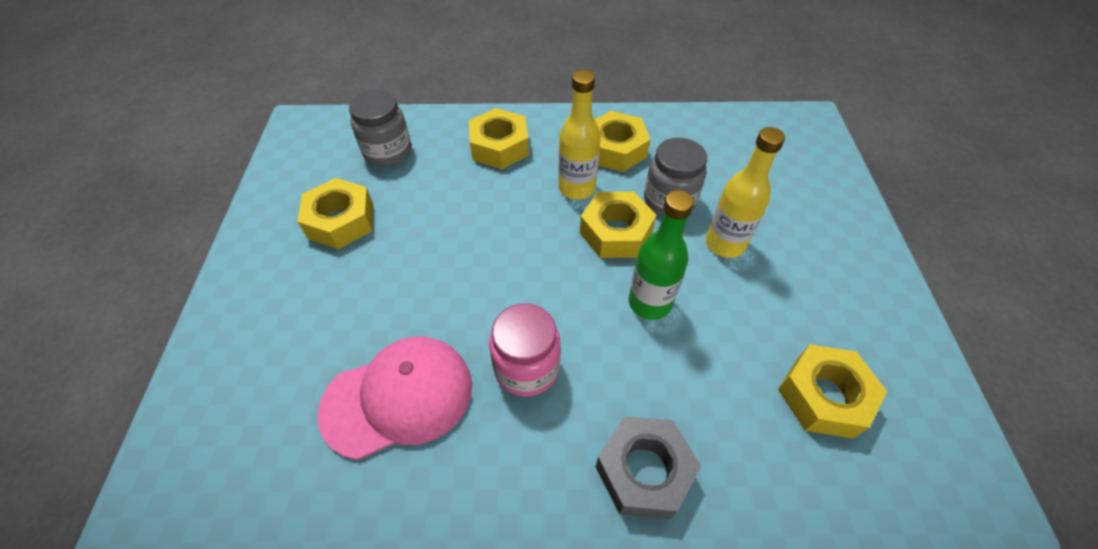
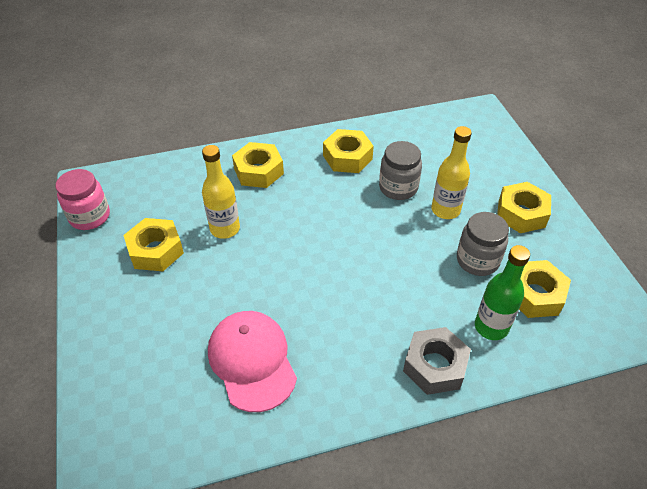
camera: 15 degrees left, 5 degrees down
pink cap [318,337,472,460] -> pink cap turned 75 degrees counterclockwise [208,311,297,412]
grey jar [349,90,411,167] -> grey jar moved to [457,212,509,276]
pink jar [489,303,561,397] -> pink jar moved to [56,169,110,230]
yellow bottle [558,70,601,200] -> yellow bottle moved to [202,145,240,239]
yellow nut [580,191,656,258] -> yellow nut moved to [497,182,551,233]
green bottle [629,190,694,320] -> green bottle moved to [475,245,530,340]

